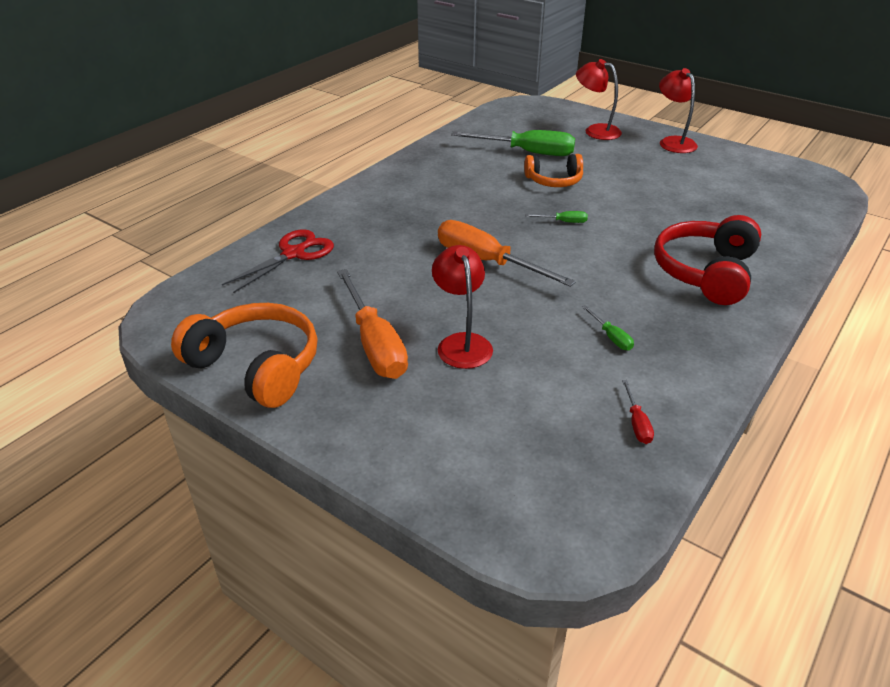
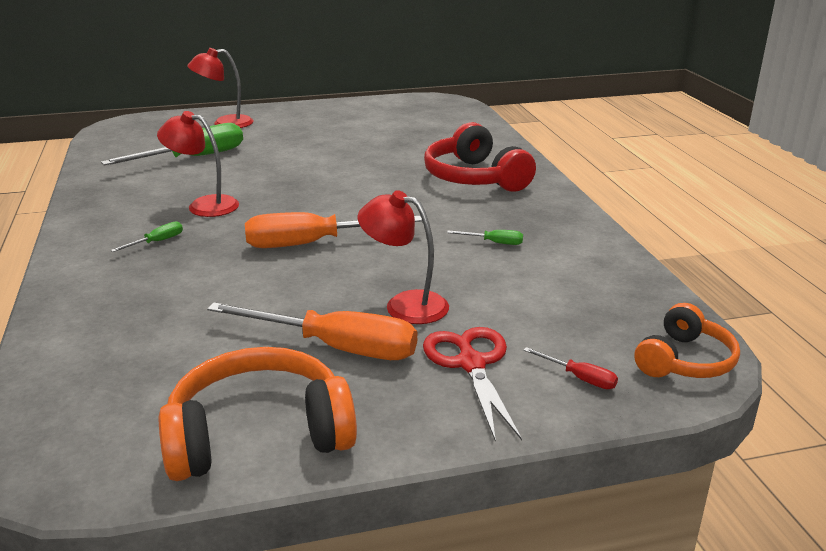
camera: 50 degrees left, 10 degrees down
red scissors [222,229,334,293] -> red scissors moved to [423,327,522,442]
orange headphones [524,154,583,187] -> orange headphones moved to [635,303,740,378]
green screwdriver [525,211,588,223] -> green screwdriver moved to [111,221,183,252]
red screwdriver [622,380,654,444] -> red screwdriver moved to [523,347,618,389]
red lamp [659,68,698,153] -> red lamp moved to [157,111,239,217]

